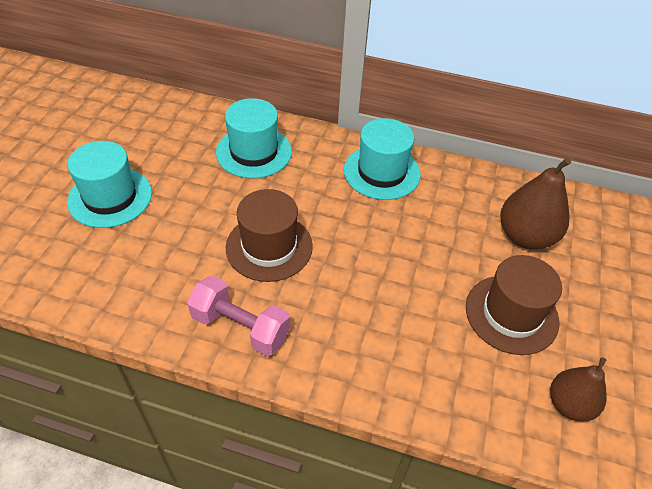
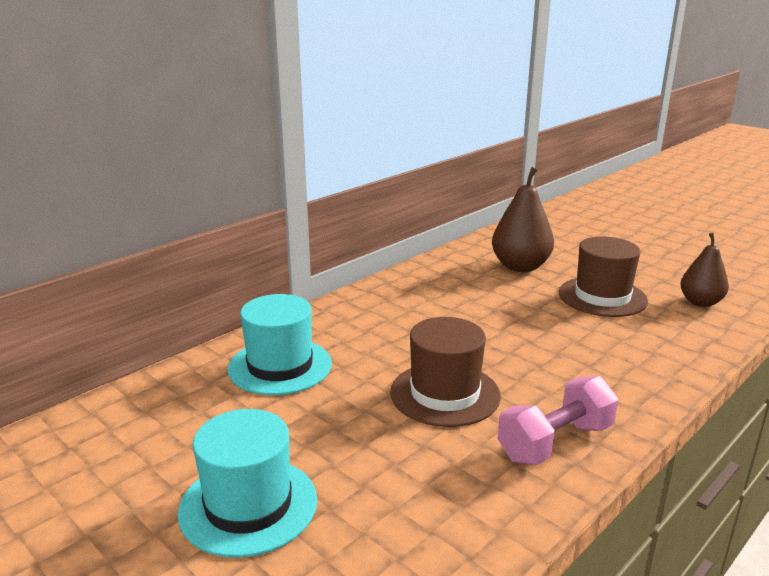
camera: 60 degrees left, 25 degrees down
turquoise hat [344,118,421,200] -> none

